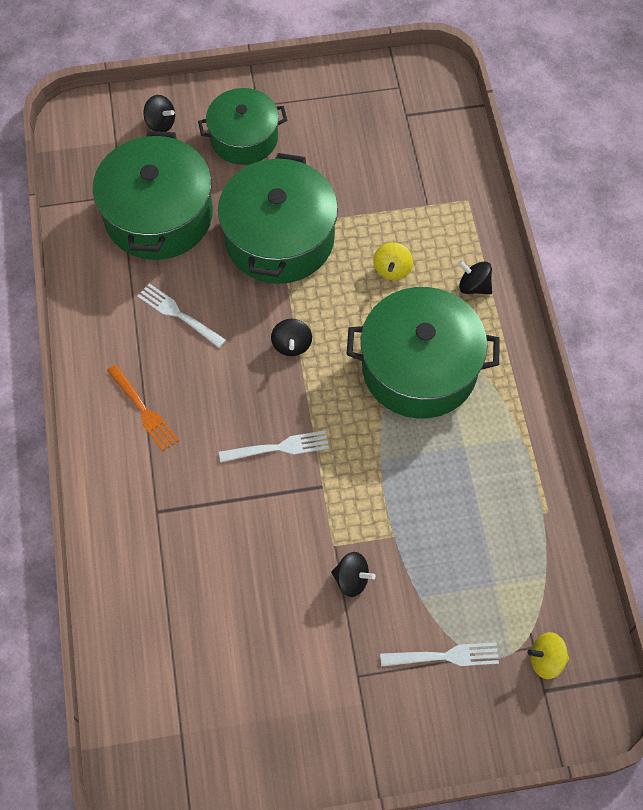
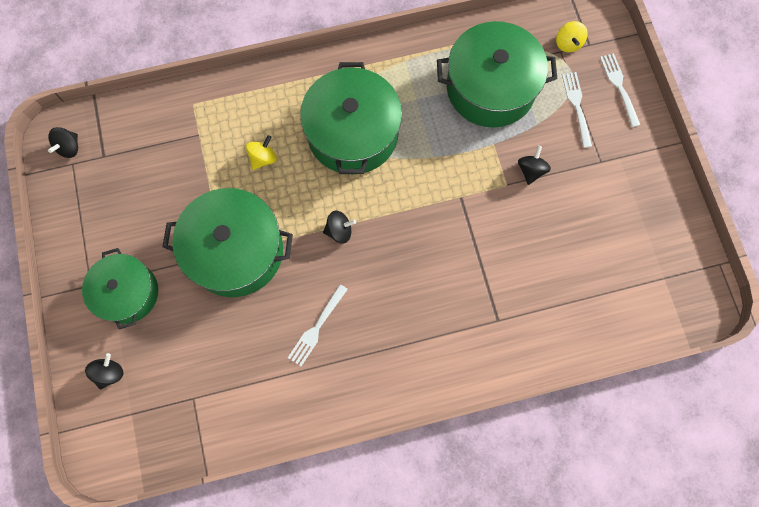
camera: 95 degrees left, 10 degrees up
green pot [93,131,213,260] -> green pot moved to [437,21,557,128]
orange fork [107,365,179,451] -> none
white fork [219,430,329,463] -> white fork moved to [600,53,640,127]
yellow spinning top [373,242,413,280] -> yellow spinning top turned 60 degrees counterclockwise [246,135,277,170]
black spinning top [458,260,492,294] -> black spinning top moved to [48,127,78,158]

